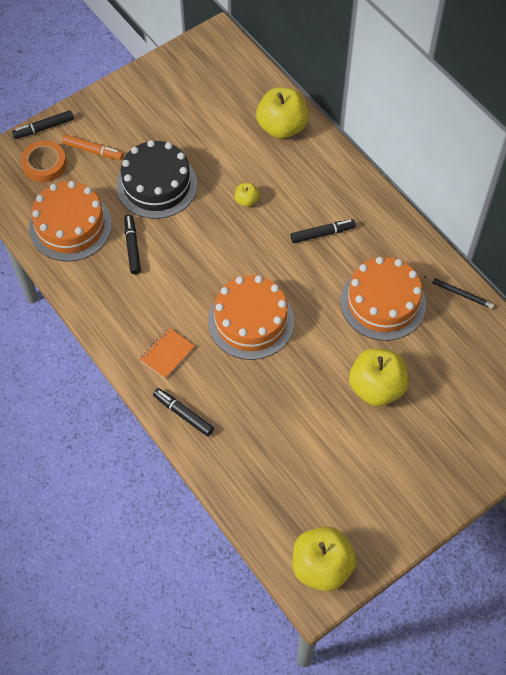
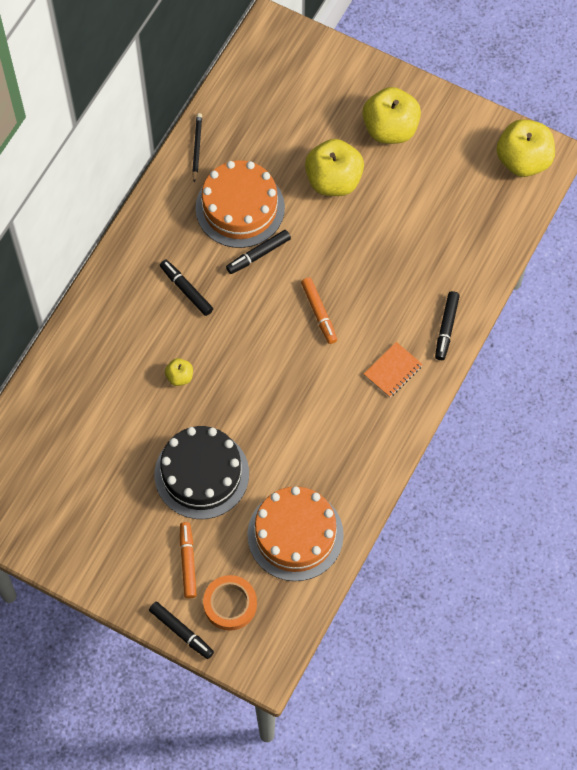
camera: 115 degrees left, 5 degrees up
black marker [124,214,141,274] -> black marker moved to [226,230,291,274]
orange notebook [140,327,195,379] -> orange notebook turned 60 degrees counterclockwise [364,342,423,397]
orange cake [208,275,294,360] -> orange marker [301,277,337,344]
yellow apple [256,87,309,139] -> yellow apple moved to [362,87,421,144]

